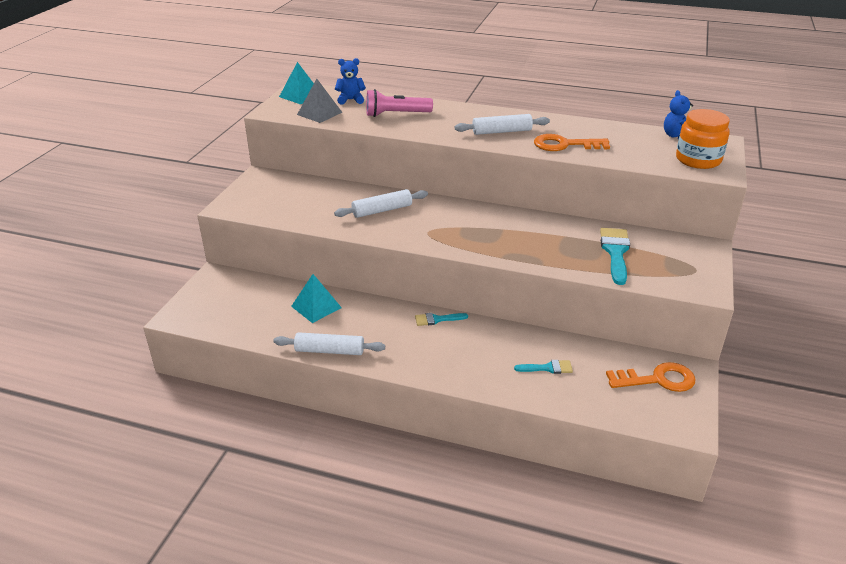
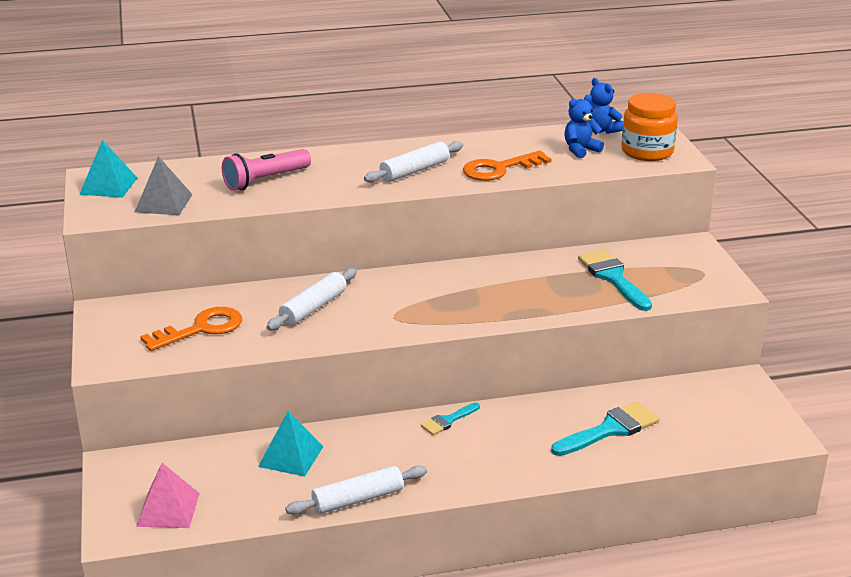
camera: 30 degrees left, 5 degrees down
blue teddy bear [335,58,366,105] -> blue teddy bear moved to [564,94,604,158]
turquoise brush [514,360,573,374] -> turquoise brush [551,401,659,456], size x1.75
orange key [606,362,696,392] -> orange key moved to [140,307,242,351]
none -> pink pyramid [136,463,200,528]

